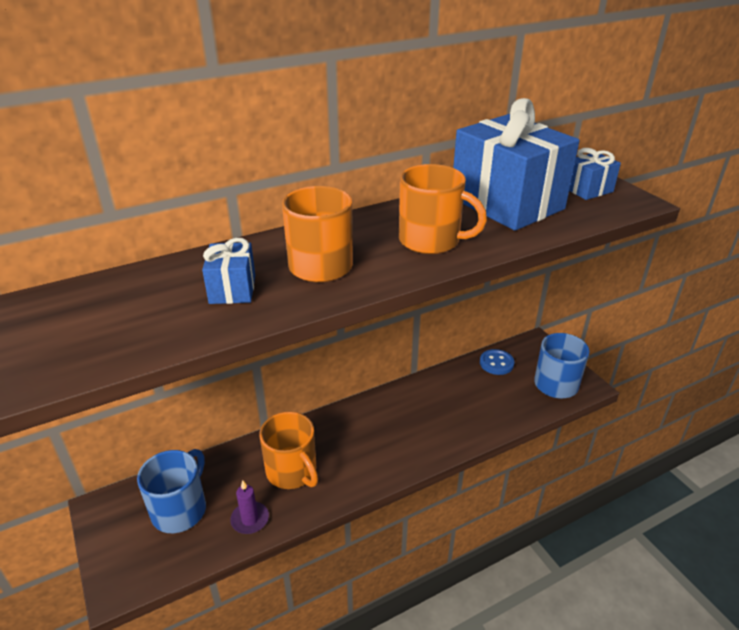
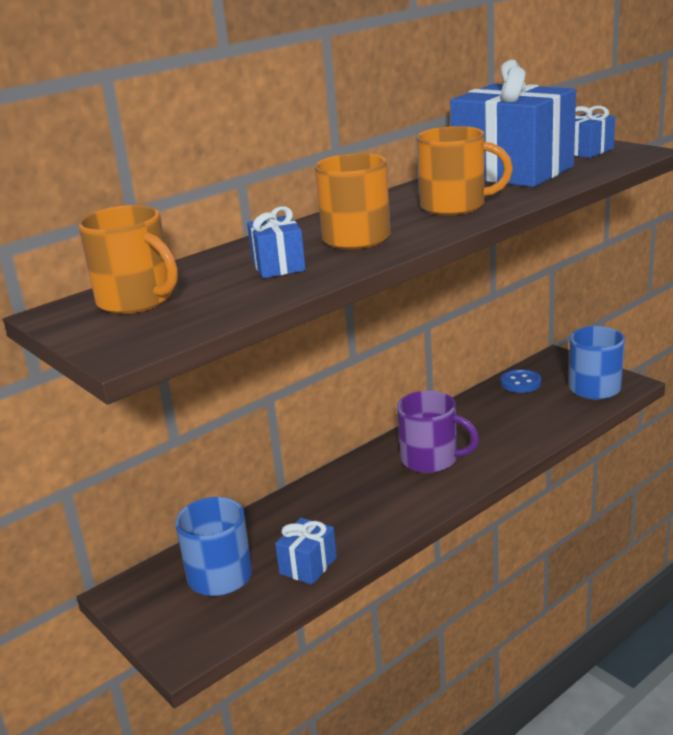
camera: 10 degrees left, 10 degrees down
purple candle [230,480,269,534] -> blue gift [275,518,337,585]
orange mug [259,412,318,489] -> orange mug moved to [78,205,178,314]
none -> purple mug [397,391,479,473]

